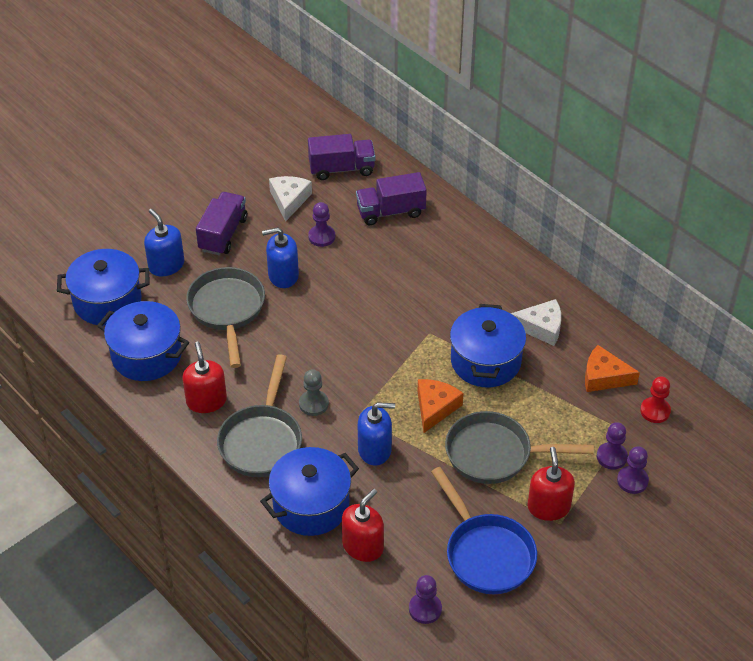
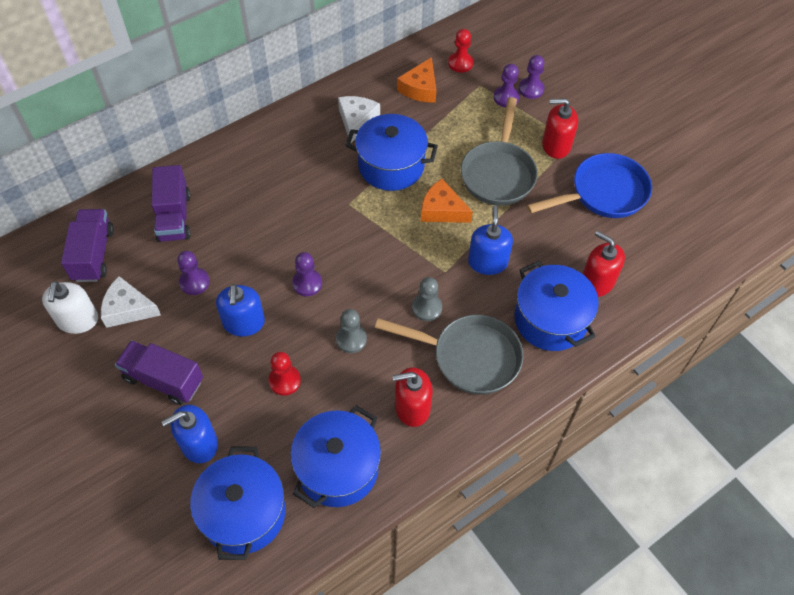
camera: 85 degrees left, 10 degrees up
grey pan [186,267,265,368] -> red pawn [269,352,301,396]
purple pawn [409,575,442,624] -> purple pawn moved to [292,252,322,296]
none -> white soap dispenser [42,281,98,334]
none -> grey pawn [336,309,367,353]

